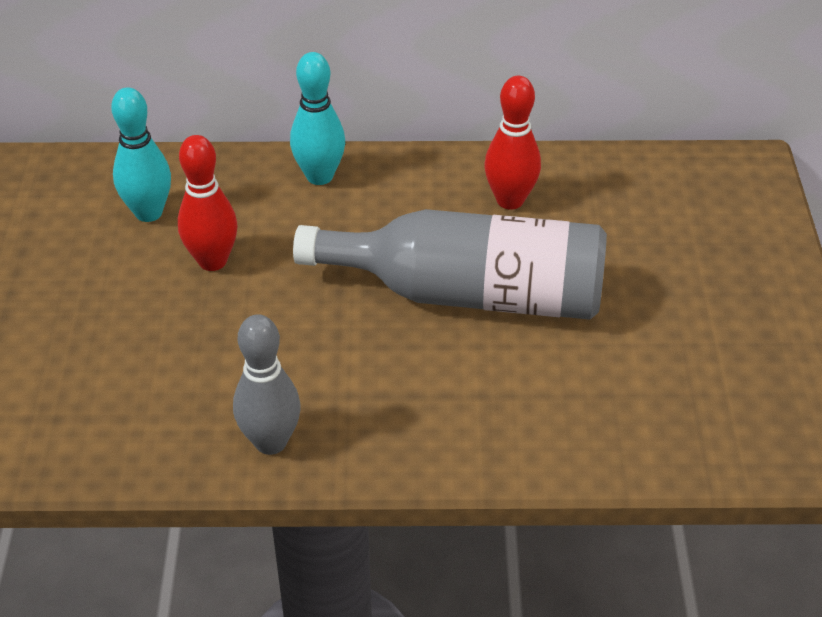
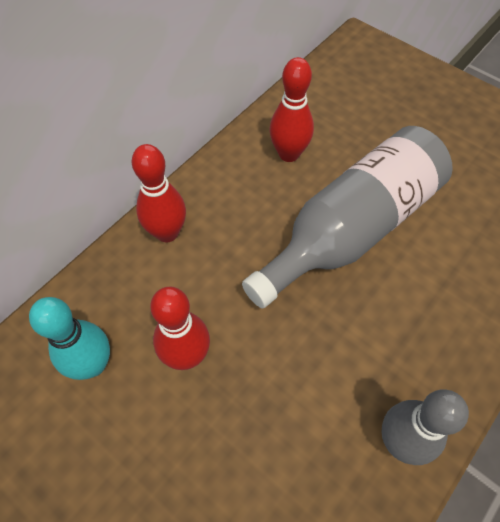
camera: 50 degrees left, 15 degrees up
turquoise bowling pin [290,52,345,185] -> red bowling pin [132,144,186,242]

